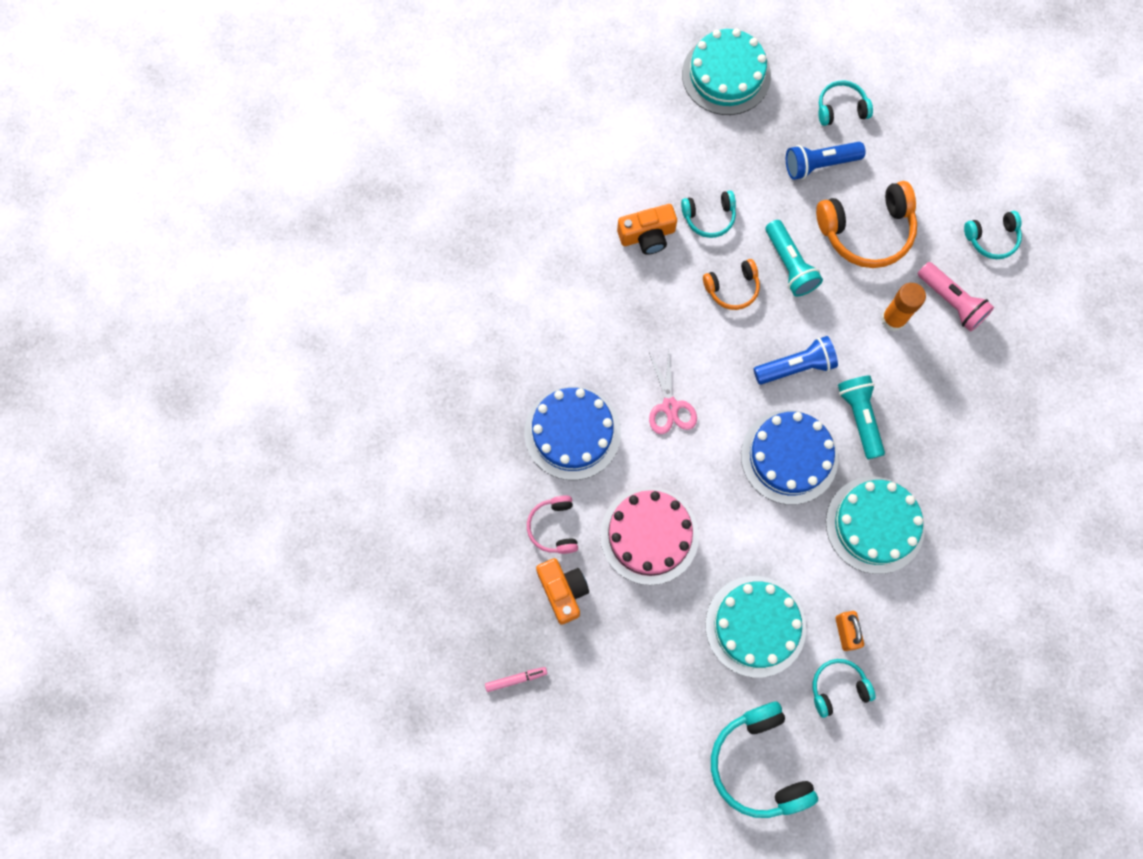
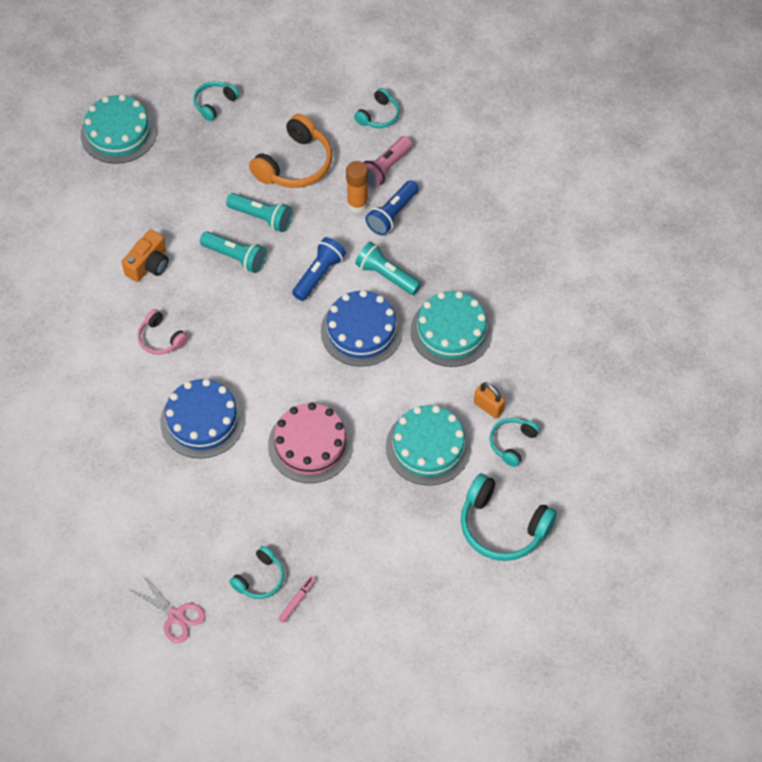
camera: 40 degrees left, 15 degrees down
pink headphones [527,495,578,554] -> pink headphones moved to [137,309,188,355]
orange camera [536,558,589,625] -> none
pink scissors [649,353,697,434] -> pink scissors moved to [129,576,206,643]
turquoise headphones [681,191,736,238] -> turquoise headphones moved to [229,546,284,599]
orange headphones [703,259,760,310] -> turquoise flashlight [200,231,266,273]
blue flashlight [786,142,866,180] -> blue flashlight moved to [365,180,419,235]
pink flashlight [918,262,994,332] -> pink flashlight turned 120 degrees clockwise [363,136,413,189]

